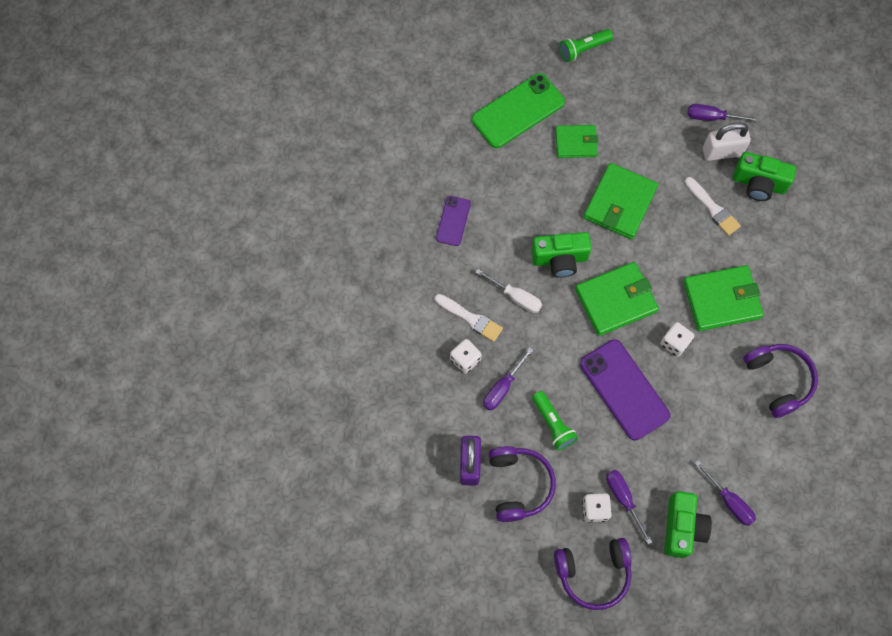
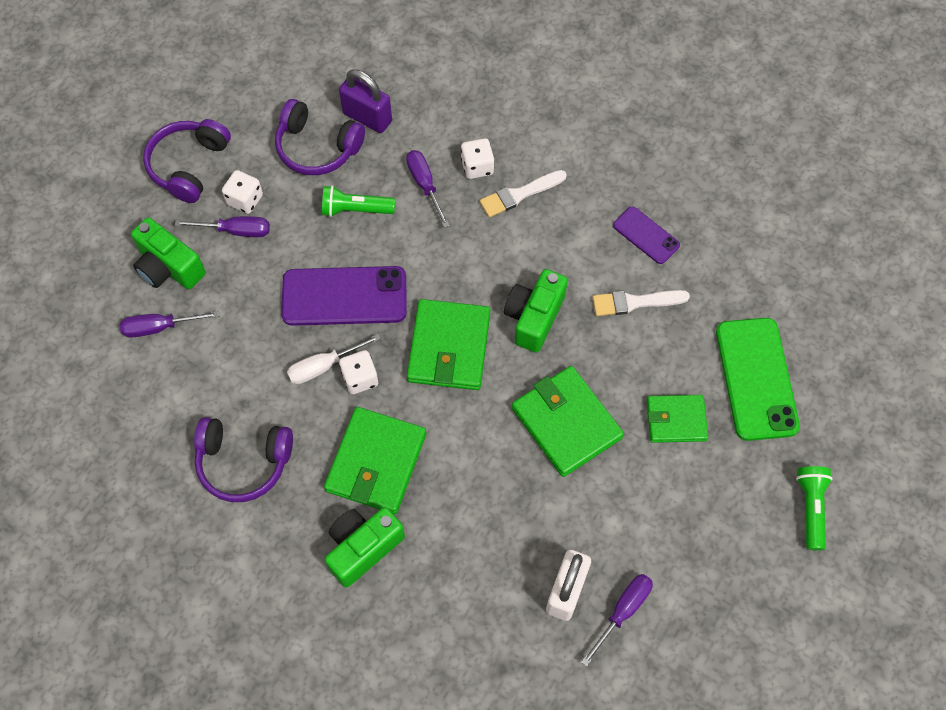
camera: 120 degrees right, 5 degrees down
white screwdriver [475,269,542,313] -> white screwdriver moved to [287,334,381,384]
green wallet [555,125,598,158] -> green wallet turned 60 degrees clockwise [647,395,708,443]
white brush [685,177,741,236] -> white brush moved to [592,290,690,316]
green camera [733,152,796,201] -> green camera moved to [325,507,405,588]

